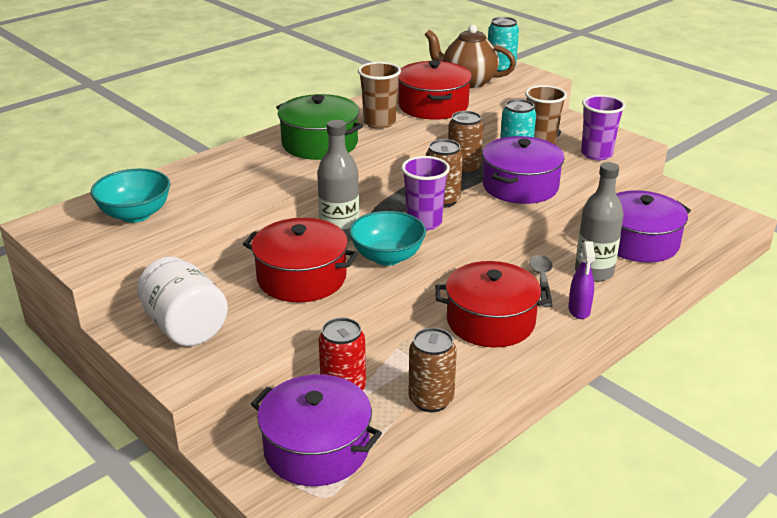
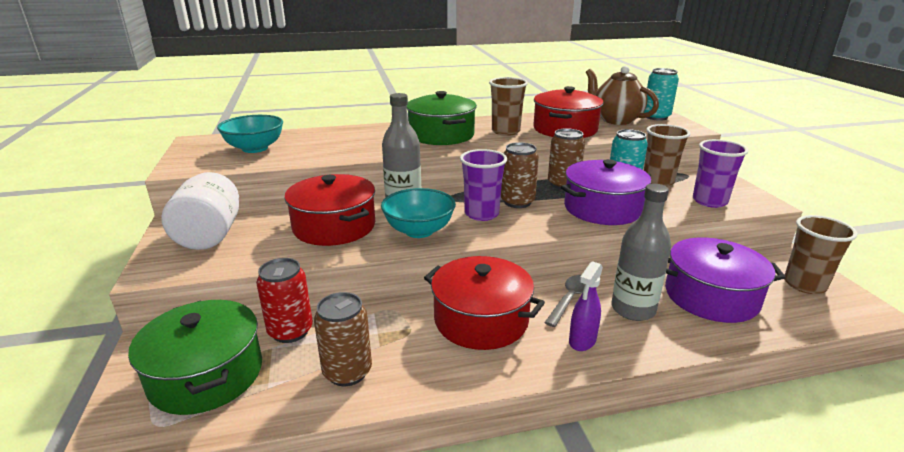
camera: 30 degrees right, 5 degrees down
purple pot [251,374,382,486] -> green pot [128,300,262,415]
none -> brown cup [785,215,858,294]

